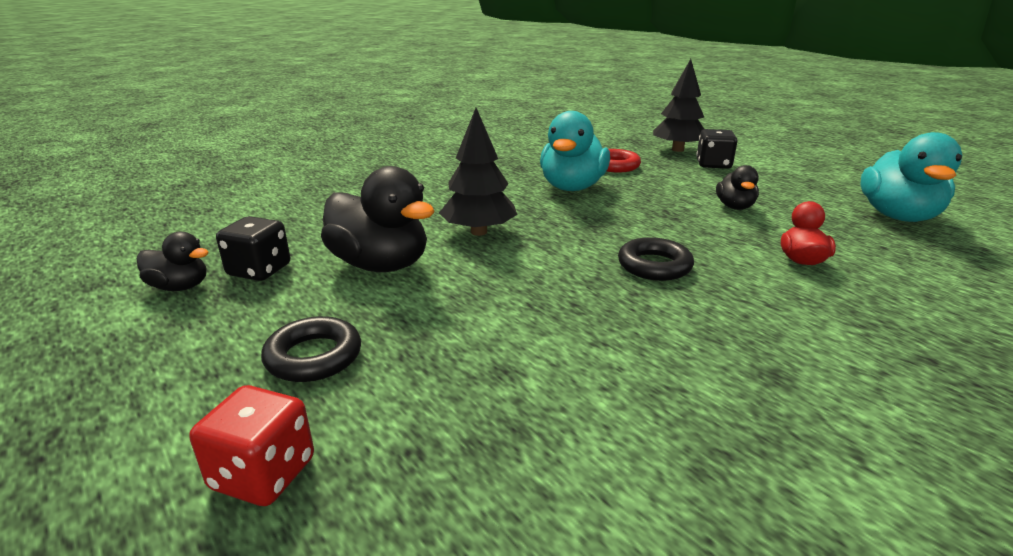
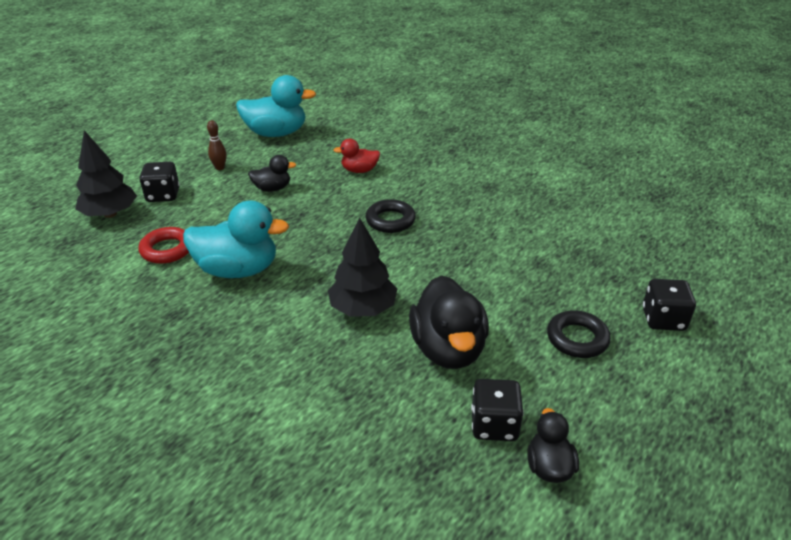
camera: 105 degrees left, 10 degrees up
red dice [190,385,314,506] -> black dice [643,279,696,331]
black duck [321,166,435,272] -> black duck turned 150 degrees clockwise [409,275,489,369]
none -> brown bowling pin [207,120,227,170]

